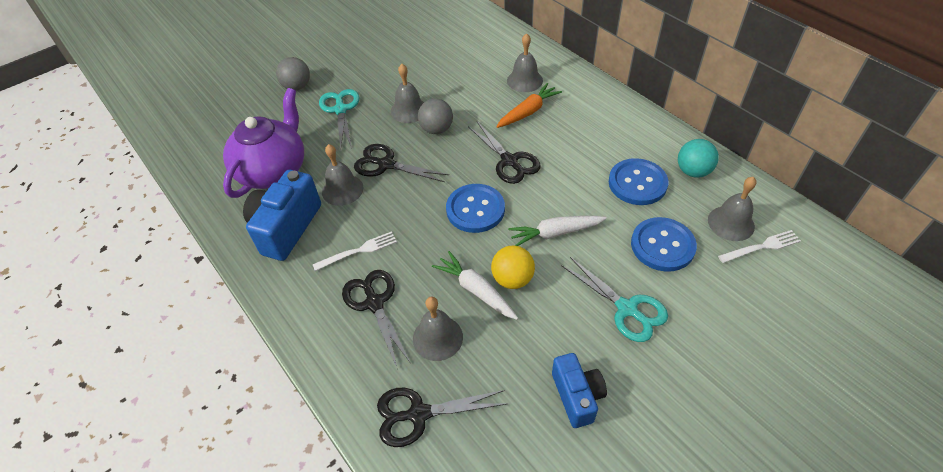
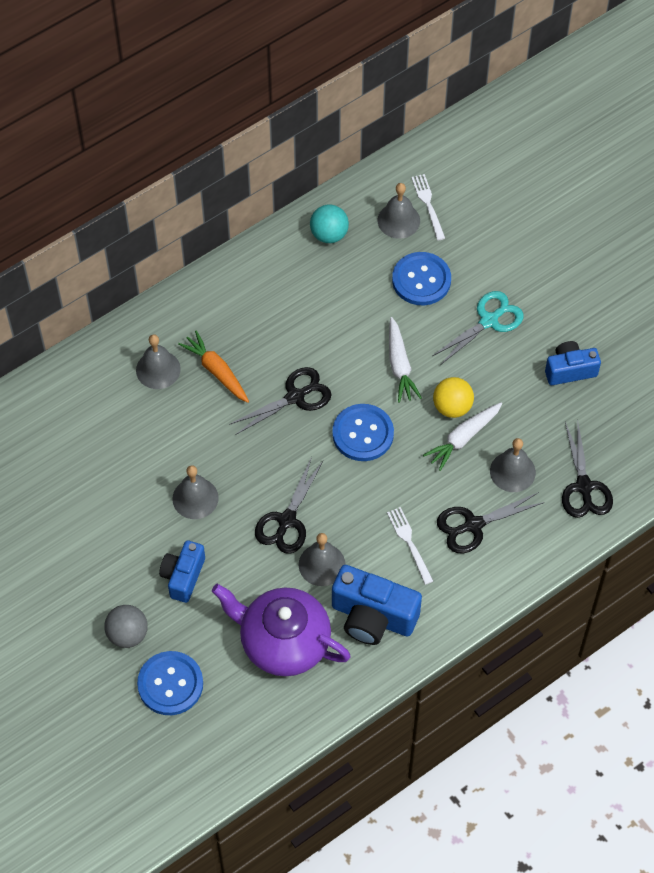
camera: 90 degrees left, 10 degrees up
turquoise scissors [319,89,359,149] -> blue camera [159,540,205,603]
grey ball [418,98,453,134] -> none
blue button [609,158,668,205] -> blue button moved to [137,651,203,715]

